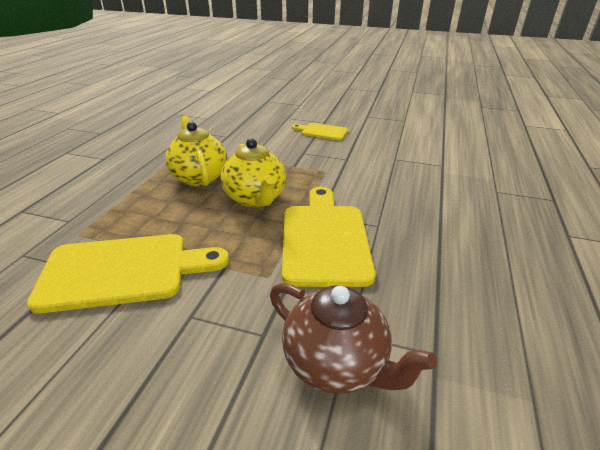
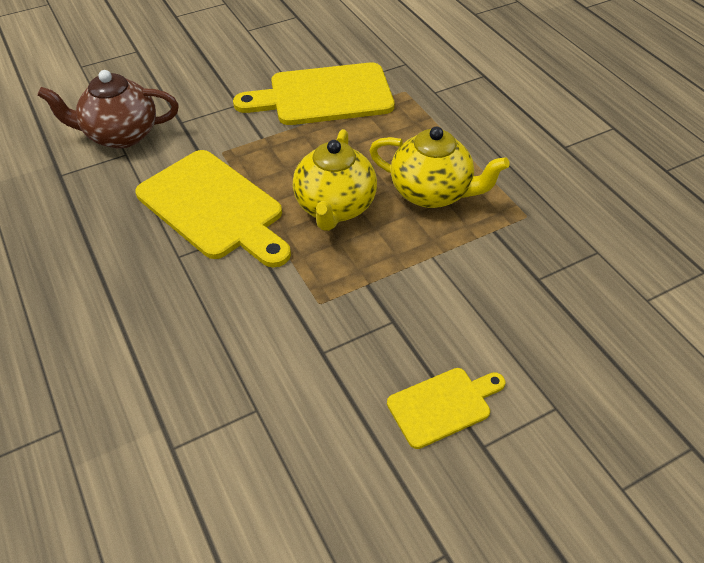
camera: 135 degrees right, 15 degrees up
yellow cutting board [27,234,229,314] -> yellow cutting board turned 45 degrees clockwise [233,62,394,125]
yellow teapot [221,138,286,207] -> yellow teapot turned 105 degrees counterclockwise [293,129,377,231]

